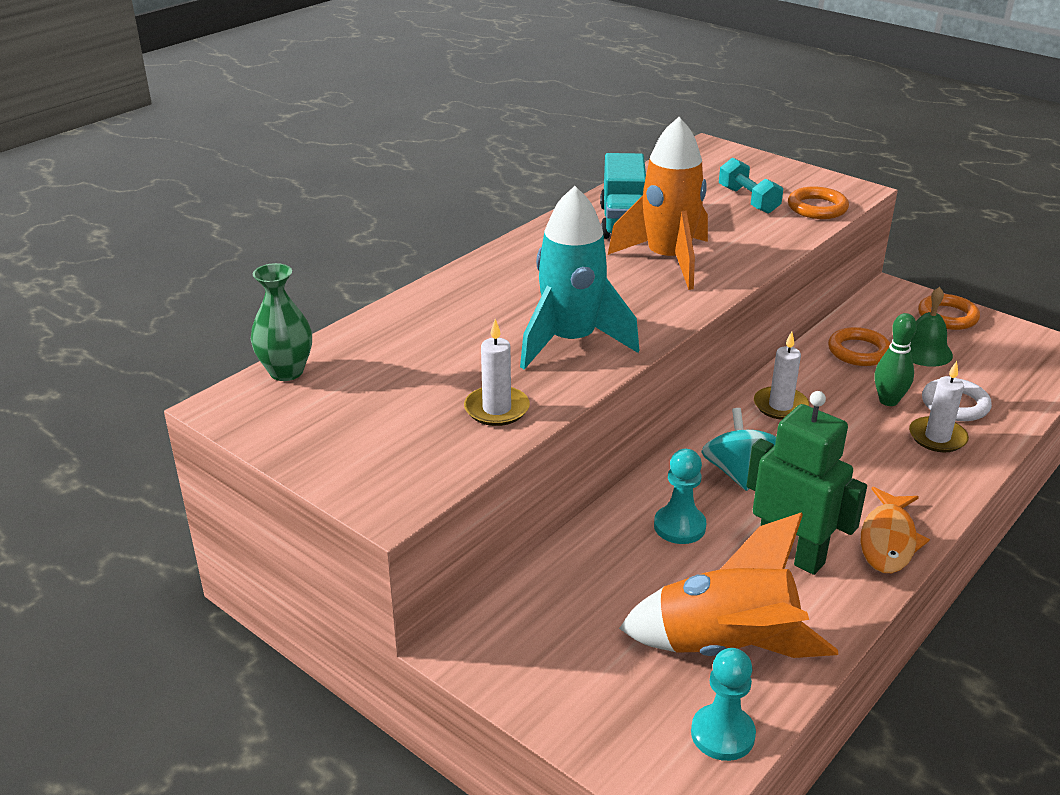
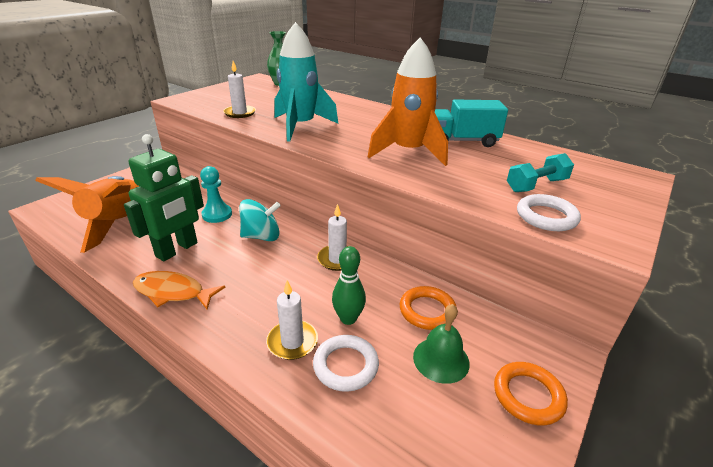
camera: 85 degrees right, 0 degrees up
turquoise pawn [691,648,756,761] -> none
orange ring [788,186,849,219] -> white ring [517,194,581,231]

